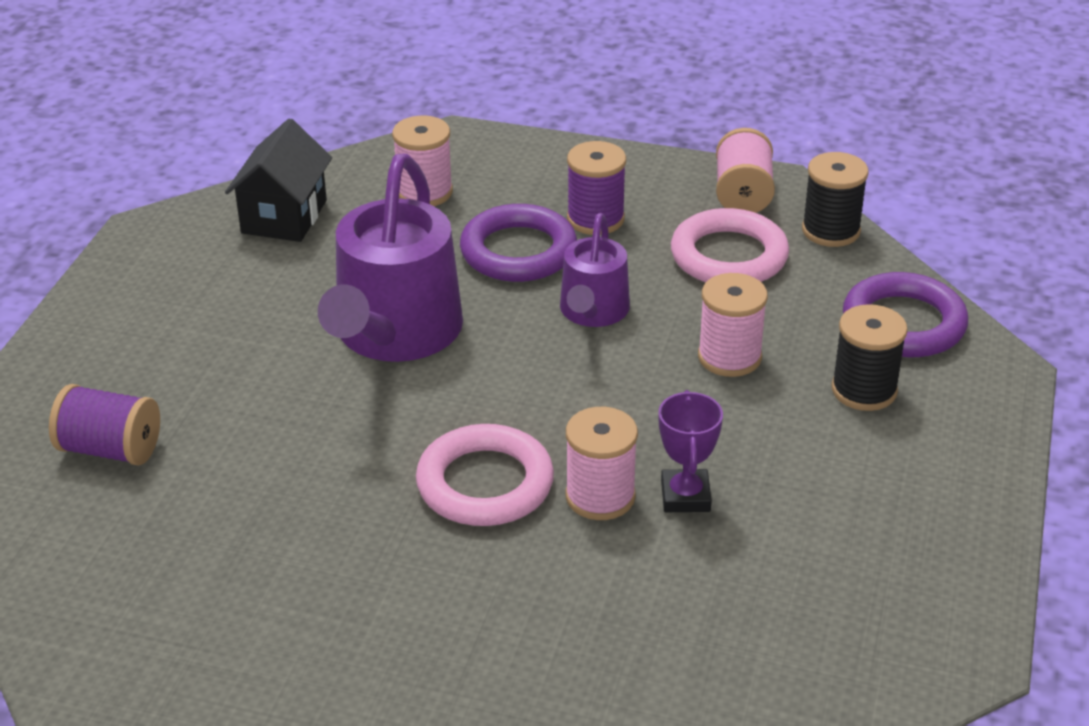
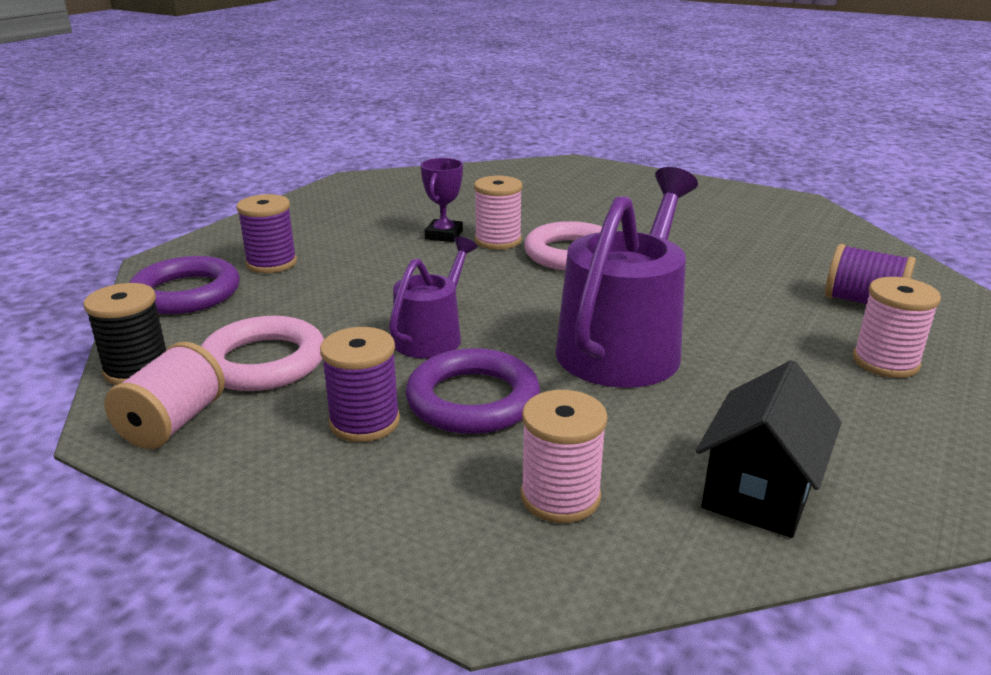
camera: 165 degrees left, 10 degrees down
pink spool [698,273,768,377] -> pink spool moved to [853,277,941,378]
black spool [831,304,908,411] -> purple spool [236,194,297,273]

